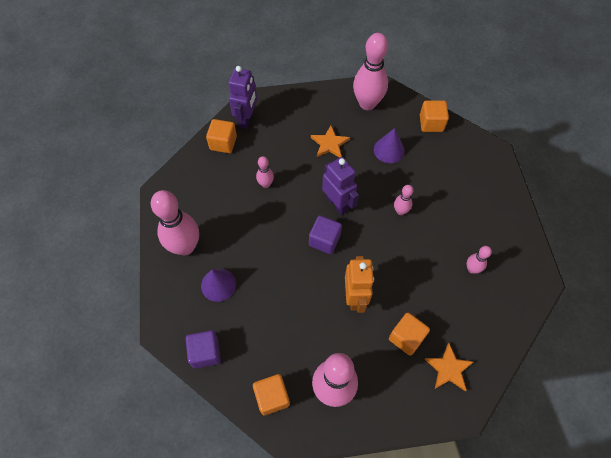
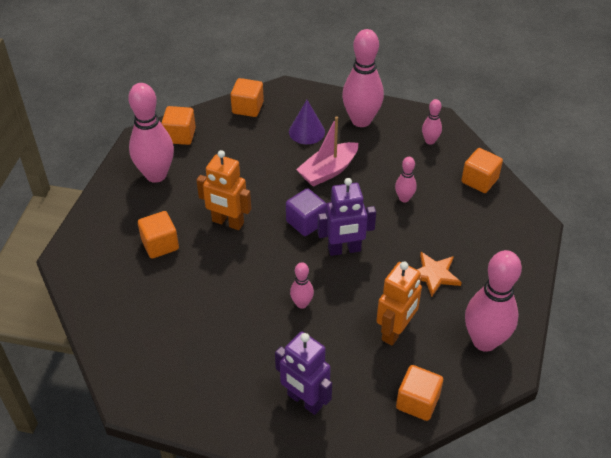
camera: 115 degrees right, 15 degrees down
purple cube [186,330,221,369] -> orange cube [231,78,264,117]
purple robot [229,66,257,129] -> purple robot moved to [275,331,332,415]
purple cone [374,128,405,163] -> orange robot [376,262,422,346]
orange star [425,343,473,391] -> none
pink bowling pin [467,246,492,274] -> pink bowling pin moved to [422,99,442,145]
none -> pink boat [296,116,358,187]

